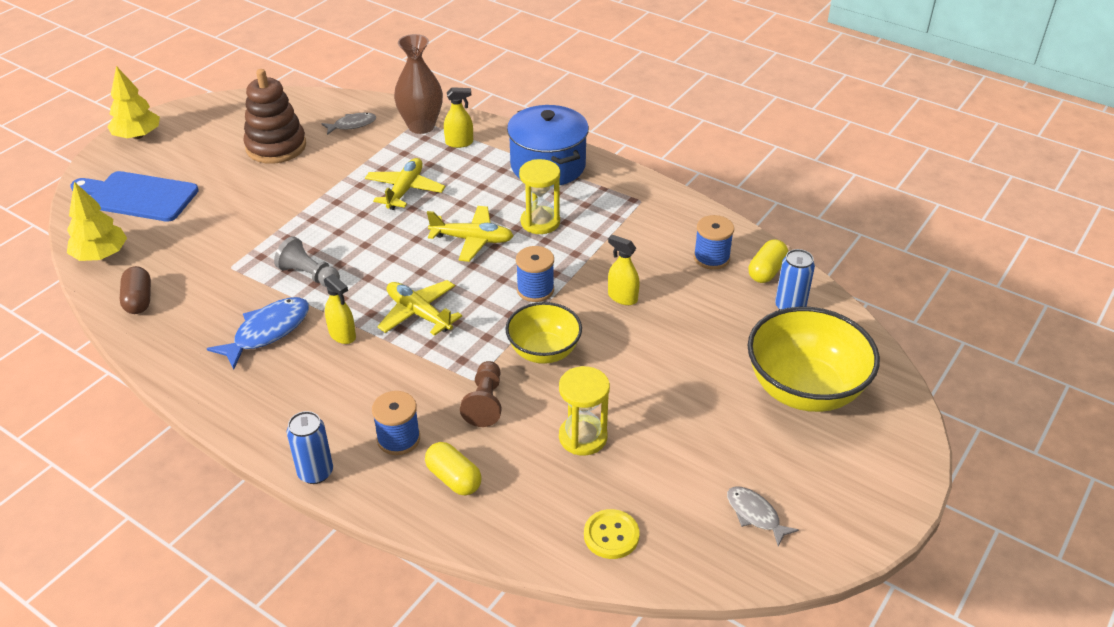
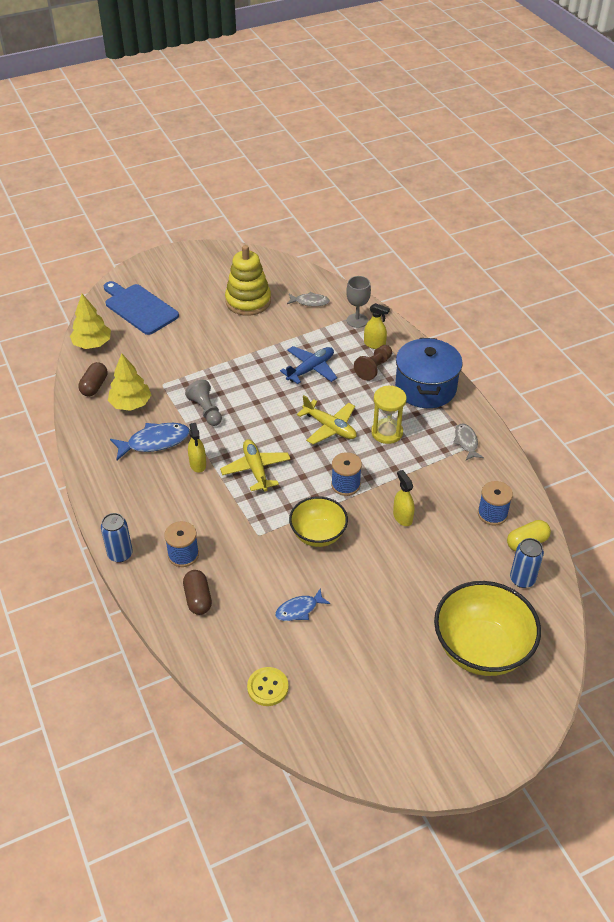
camera: 30 degrees right, 5 degrees up
yellow tree [107,66,160,139] -> yellow tree moved to [108,353,151,411]
brown stacking toy [243,69,306,164] -> yellow stacking toy [225,245,271,316]
yellow plane [365,158,445,210] -> blue plane [280,346,337,384]
brown vase [394,34,443,134] -> grey goblet [346,276,371,328]
yellow capsule [425,442,482,495] -> brown capsule [183,570,212,615]
brown pawn [460,361,502,427] -> brown pawn moved to [354,345,392,381]
yellow hourglass [559,366,610,456] -> blue fish [275,589,331,621]
grey fish [727,486,799,547] -> grey fish moved to [453,423,484,460]

